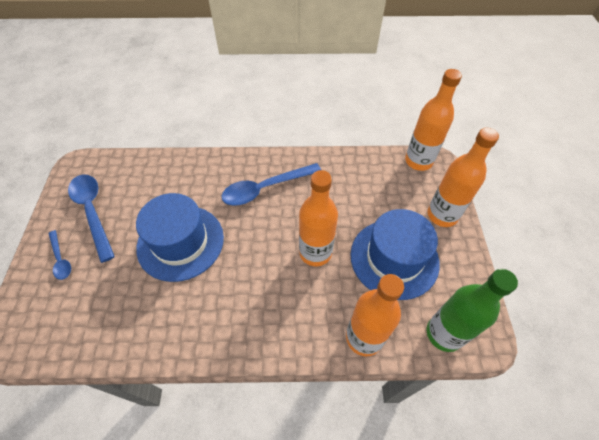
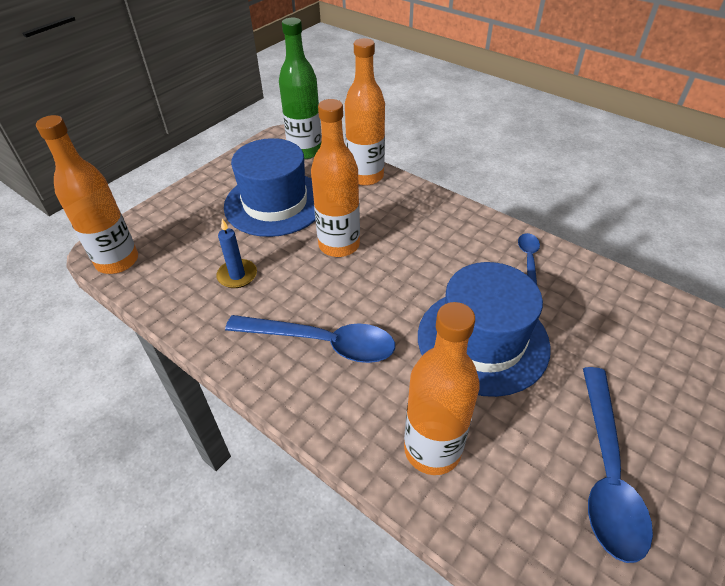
camera: 140 degrees left, 10 degrees down
blue spoon [48,230,71,280] -> blue spoon moved to [518,233,540,285]
orange bottle [428,128,499,227] -> orange bottle moved to [404,302,480,475]
none -> blue candle [216,219,257,288]

